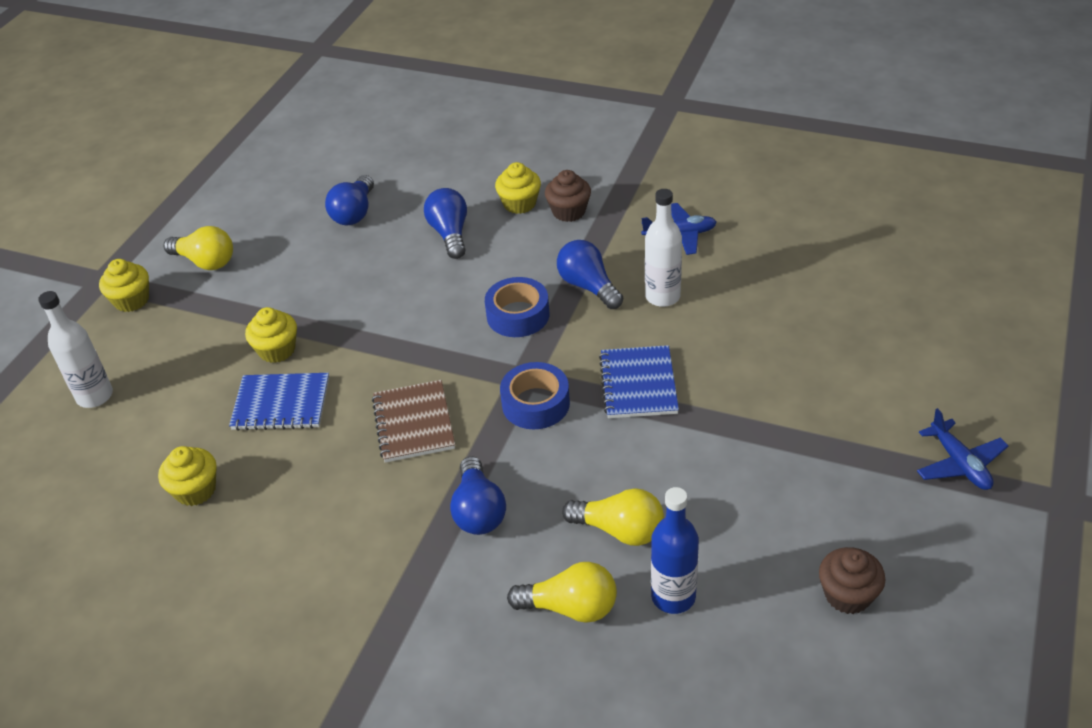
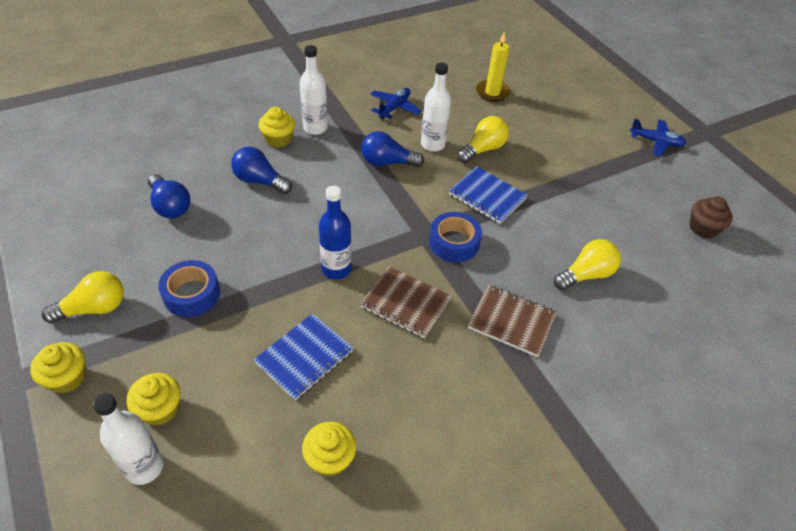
camera: 55 degrees left, 5 degrees up
yellow cupcake [245,307,297,363] -> yellow cupcake moved to [127,373,181,426]
blue light bulb [450,456,506,535] -> brown notebook [468,285,557,357]
blue tape [485,277,550,337] -> blue tape moved to [158,260,220,317]
yellow light bulb [507,562,617,623] -> yellow light bulb moved to [457,116,509,163]
brown cupcake [545,170,591,222] -> white bottle [300,45,328,135]
blue bottle [651,487,699,614] -> blue bottle moved to [319,186,352,280]
none -> yellow candle [476,32,511,102]

